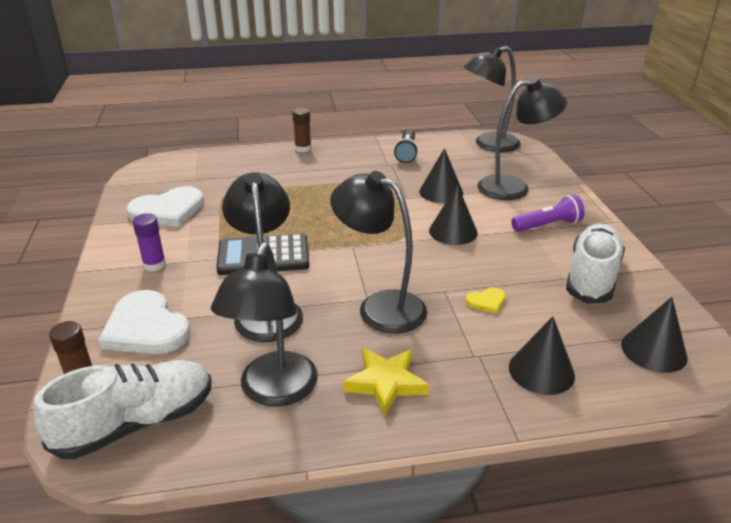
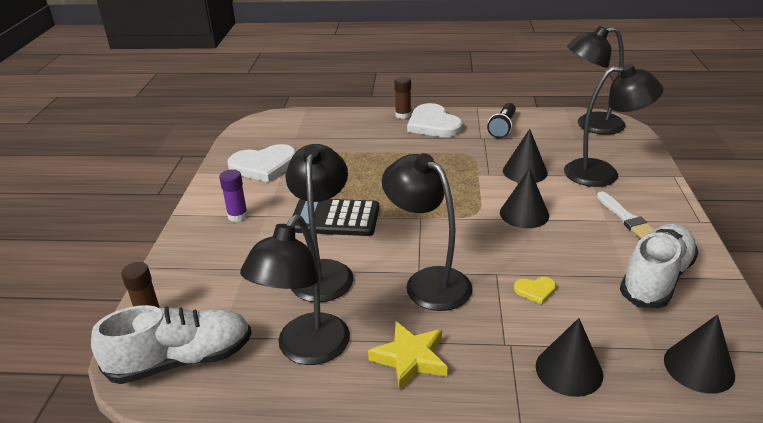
camera: 15 degrees right, 0 degrees up
white heart [98,290,190,354] -> white heart moved to [407,103,463,137]
purple flashlight [511,195,585,232] -> white brush [597,191,655,238]

